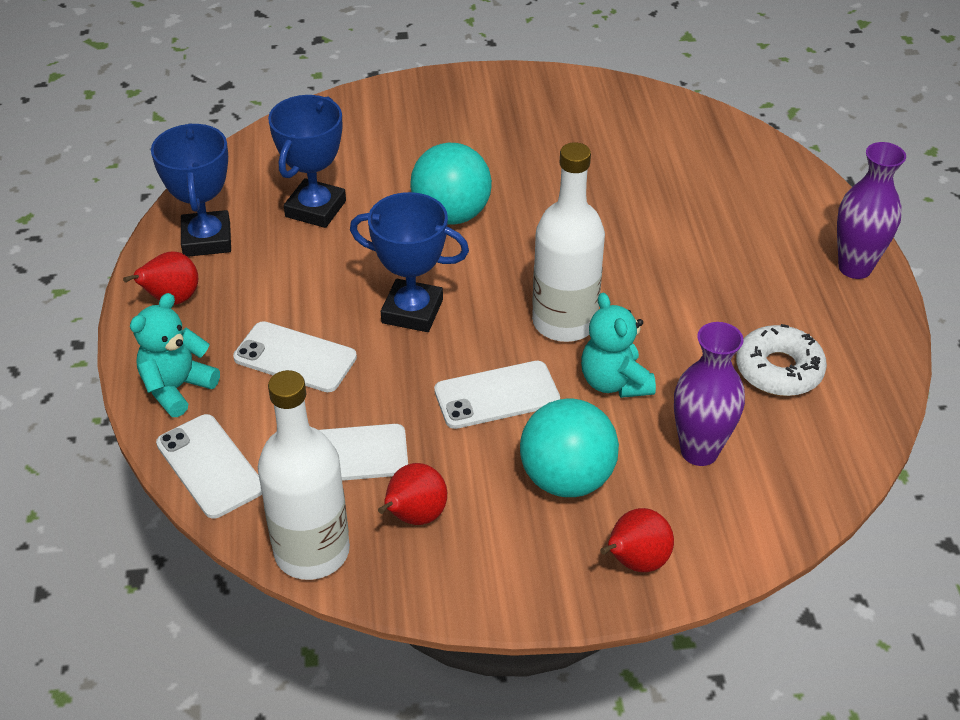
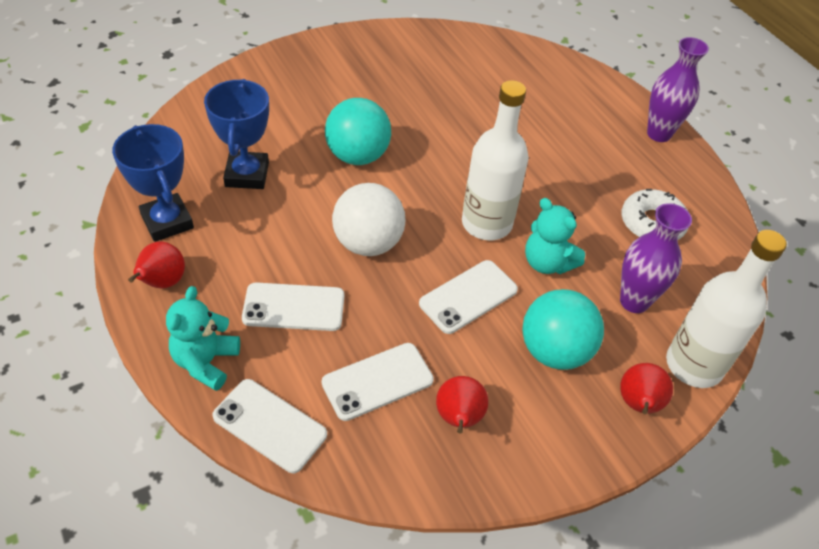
camera: 25 degrees left, 5 degrees up
white bottle [258,370,350,580] -> white bottle moved to [666,230,787,388]
blue trophy [350,192,469,332] -> white ball [332,183,405,256]

